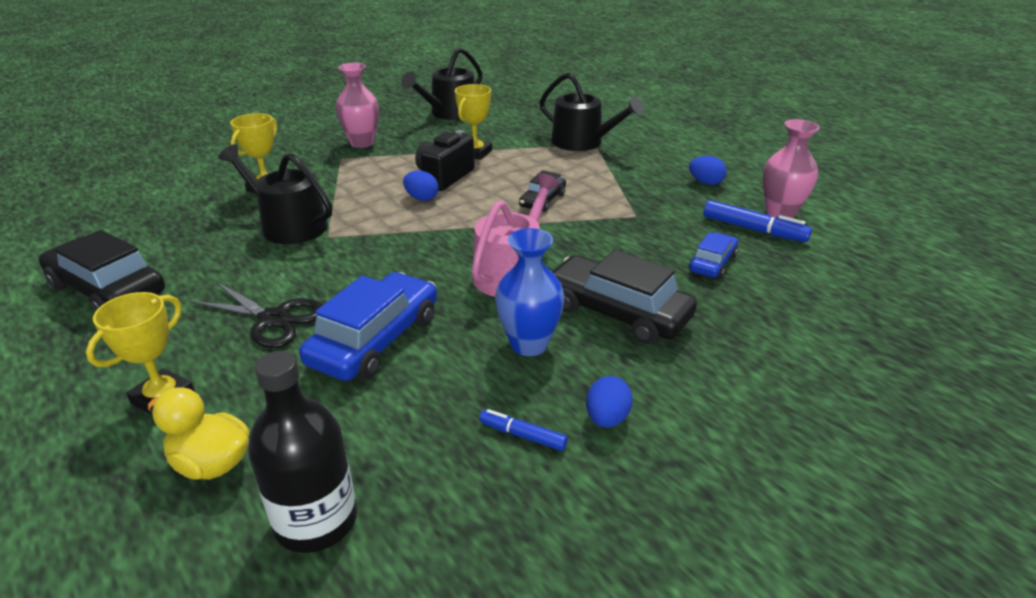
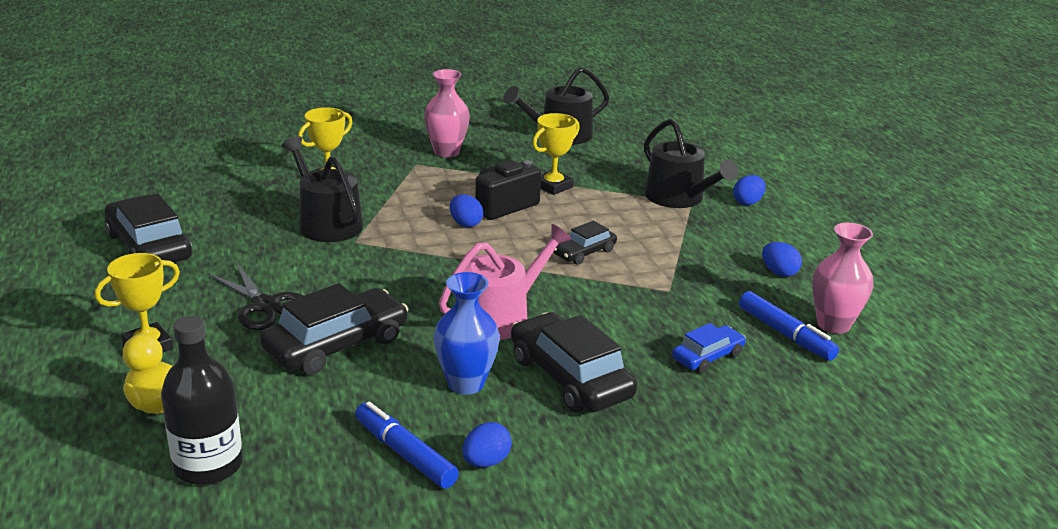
camera: 20 degrees right, 5 degrees down
blue car [299,272,437,381] -> black car [260,283,408,375]
blue marker [479,409,568,451] -> blue marker [355,402,459,489], size x1.69
none -> blue egg [733,175,766,205]

